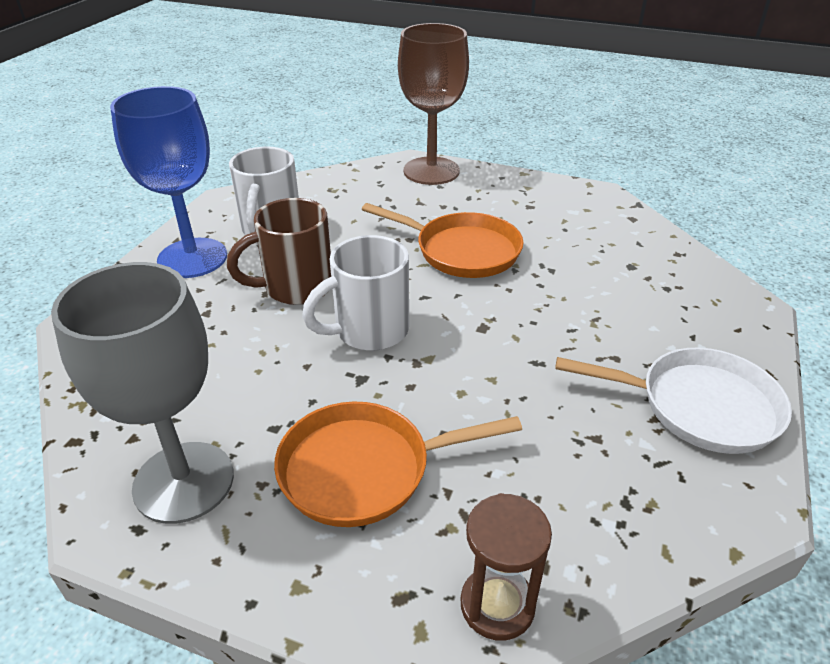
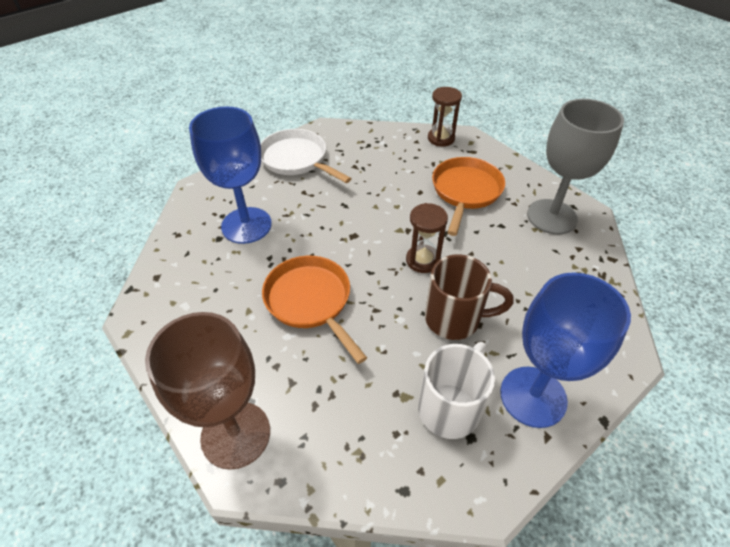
camera: 150 degrees left, 10 degrees up
orange pan [274,402,522,527] -> orange pan turned 90 degrees counterclockwise [432,157,505,236]
white mug [302,235,409,351] -> brown hourglass [406,203,448,273]
none -> blue goblet [189,106,272,244]

